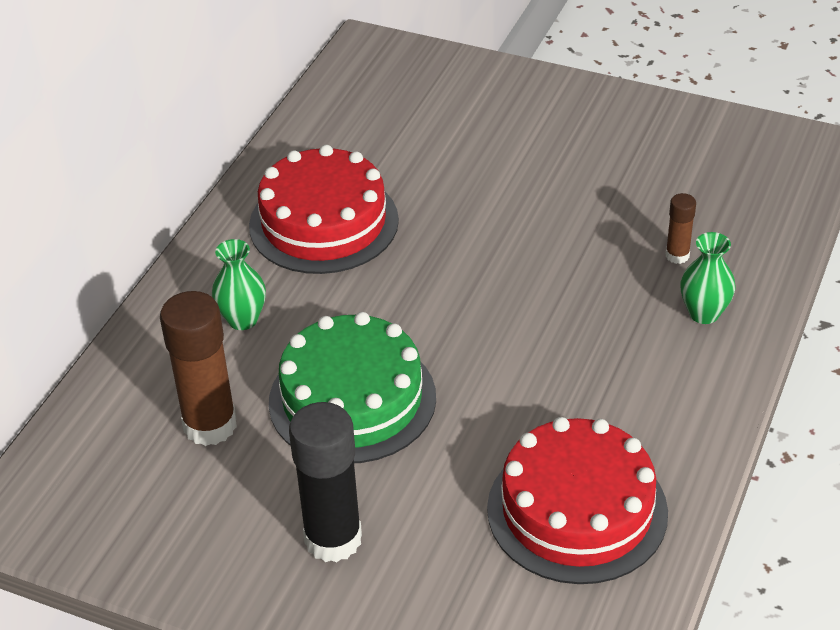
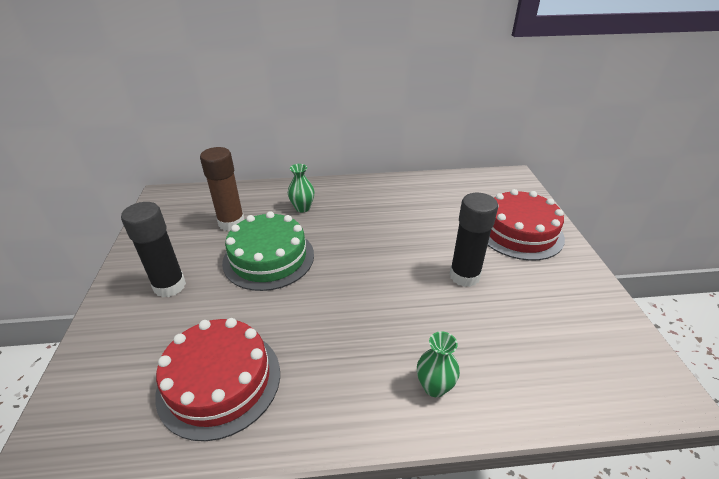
camera: 60 degrees right, 5 degrees down
red cake [249,145,399,274] -> red cake moved to [487,189,565,260]
brown glue stick [666,193,696,264] -> none
none -> black glue stick [450,193,498,287]

